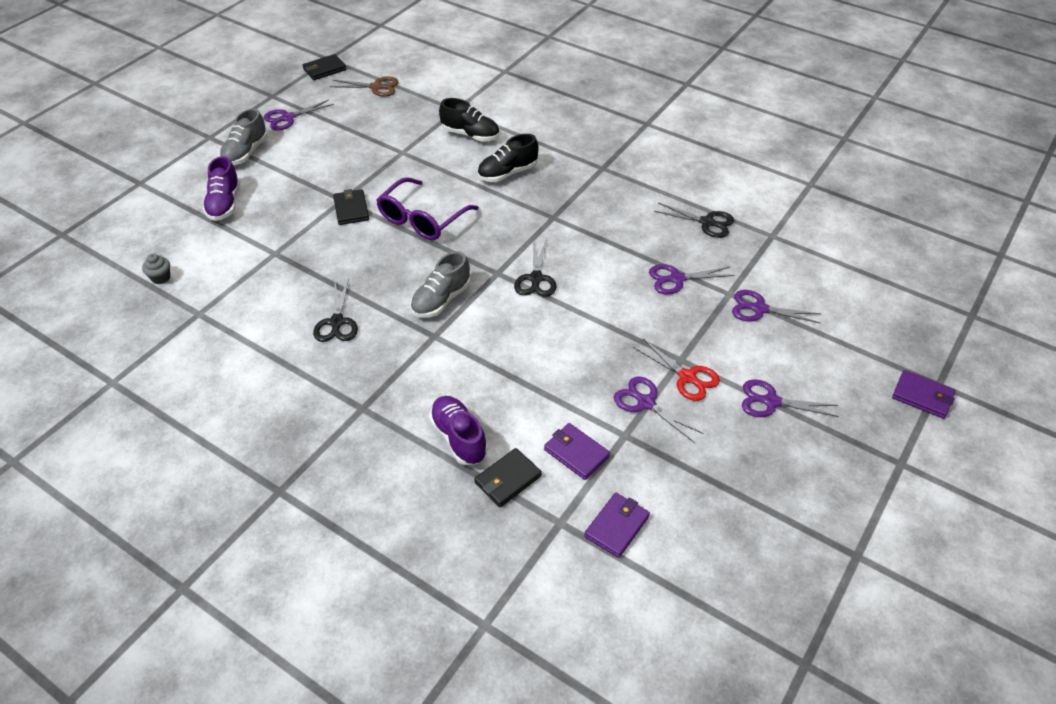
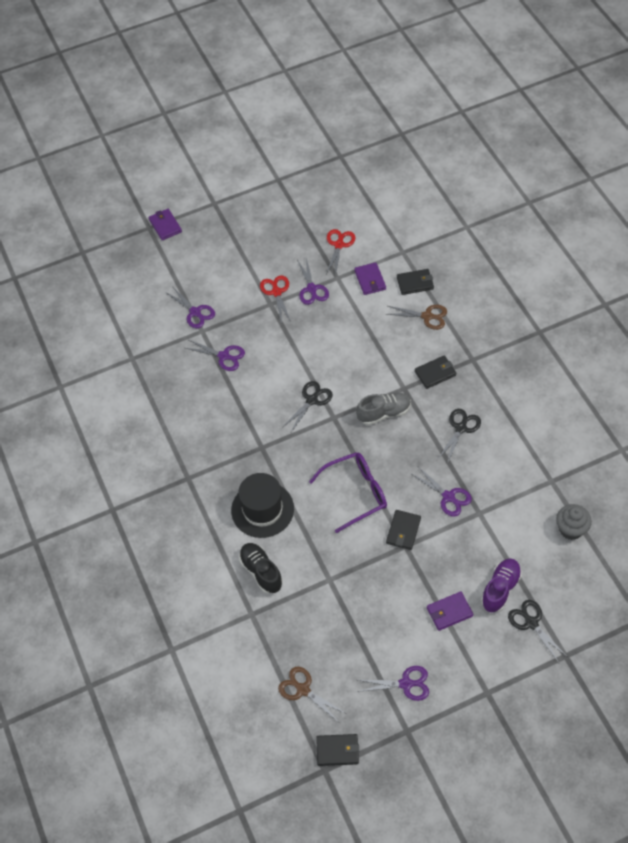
camera: 145 degrees left, 10 degrees up
grey cupcake [142,253,170,284] -> grey cupcake [556,504,592,540], size x1.61
grey shoe [219,109,268,165] -> none
purple shoe [429,396,488,465] -> brown scissors [386,305,447,330]
black shoe [477,134,539,182] -> black hat [231,473,294,538]
purple wallet [584,493,650,558] -> purple wallet moved to [427,592,473,631]
black scissors [654,203,734,238] -> black scissors moved to [508,600,567,663]
purple scissors [742,379,839,417] -> purple scissors moved to [410,467,472,516]
none -> red scissors [326,229,356,275]
none -> black wallet [415,356,456,389]

